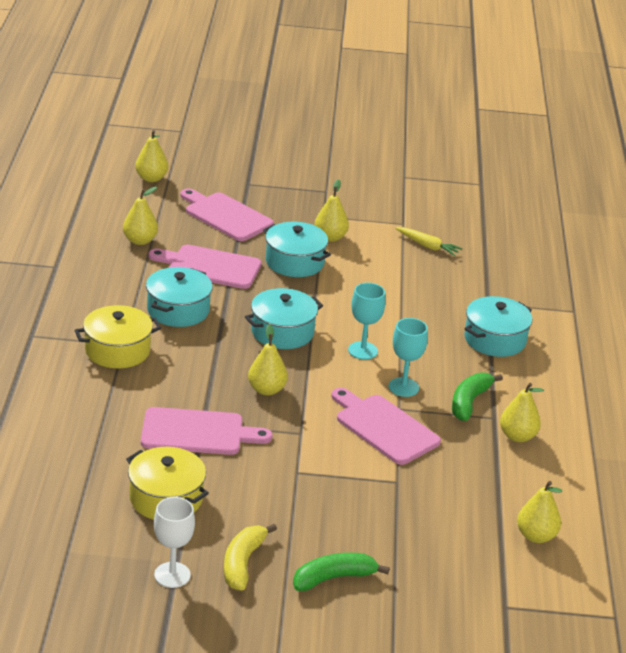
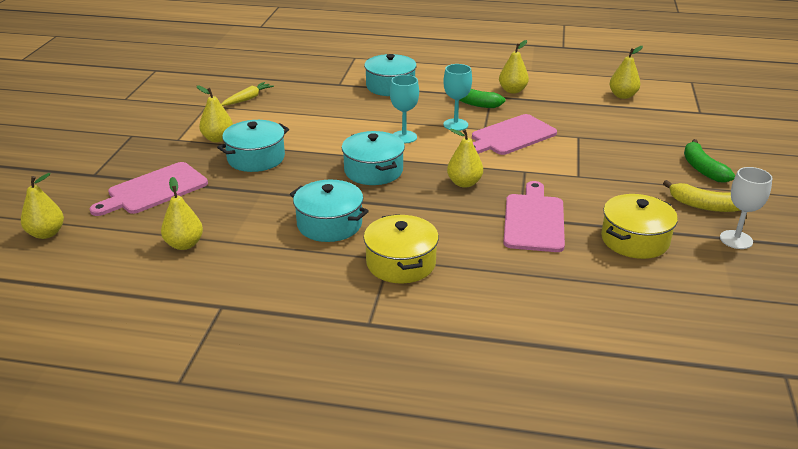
camera: 80 degrees left, 0 degrees up
pink cutting board [149,245,262,289] -> none

